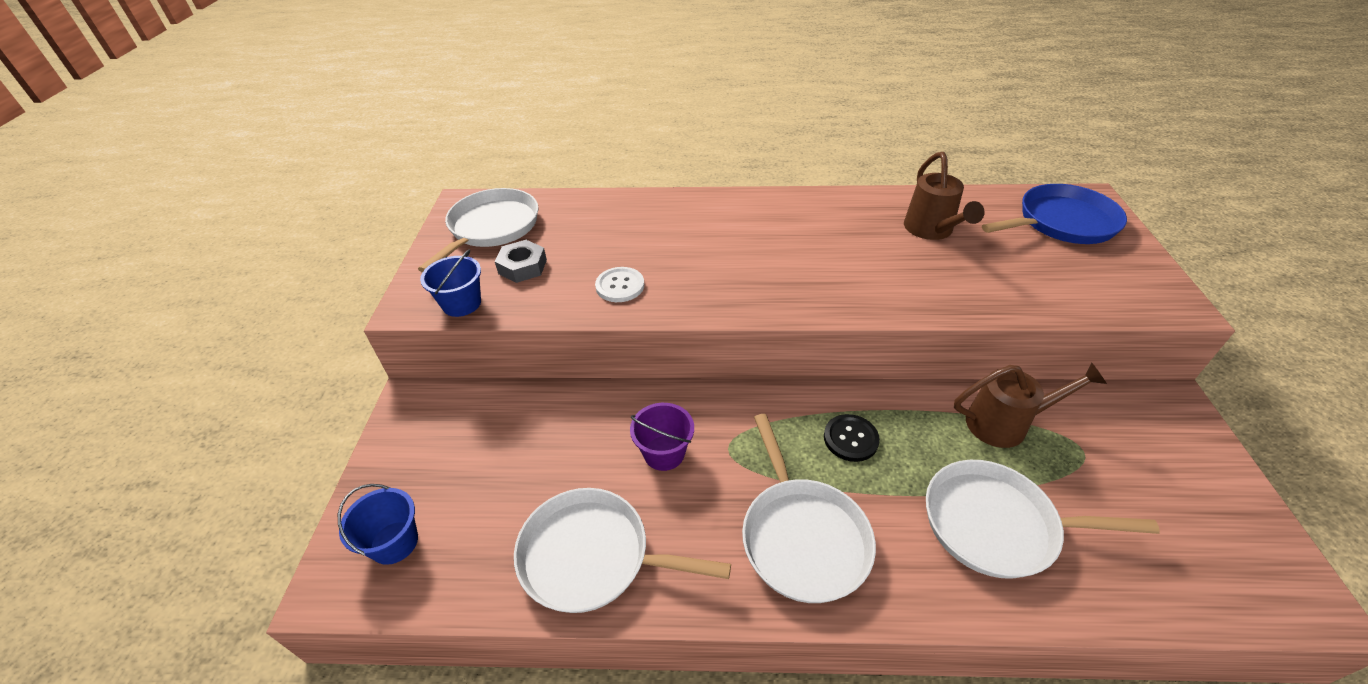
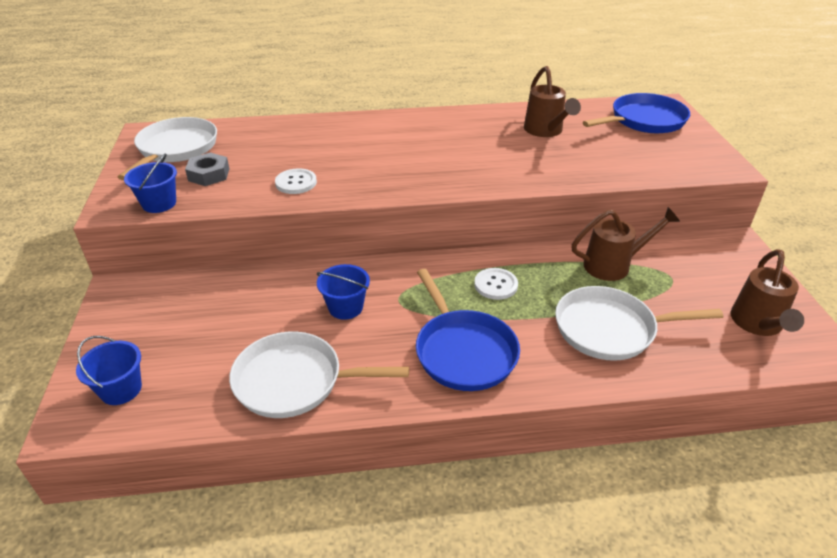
camera: 10 degrees left, 5 degrees down
purple bucket [630,403,694,471] -> blue bucket [317,264,370,320]
white pan [742,414,876,603] -> blue pan [416,269,520,391]
black button [824,414,880,462] -> white button [474,268,518,300]
none -> brown watering can [731,249,804,336]

